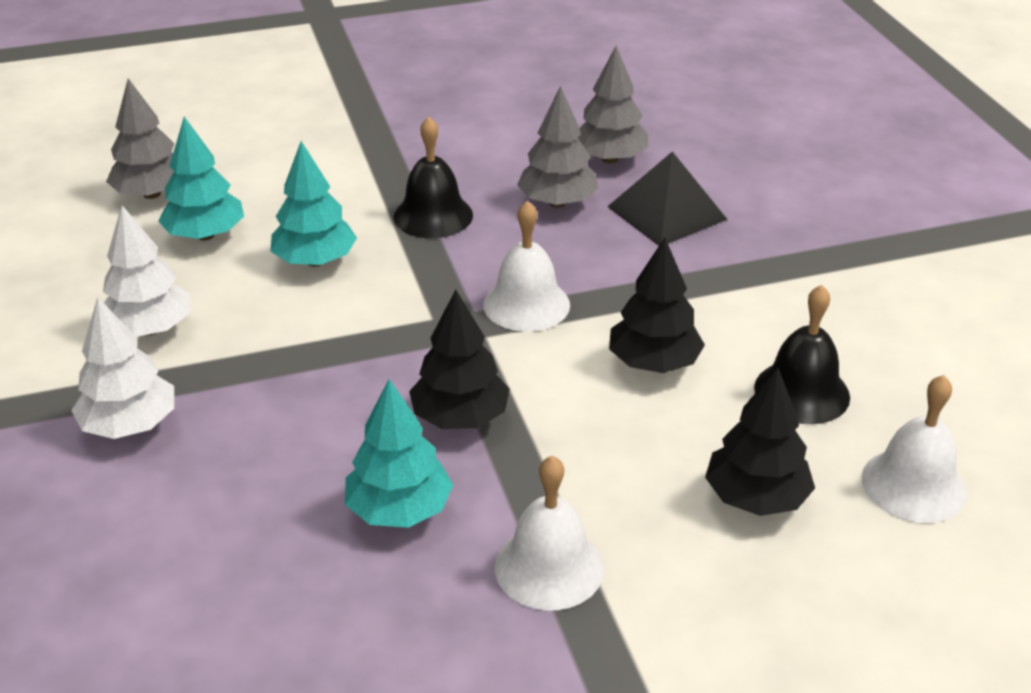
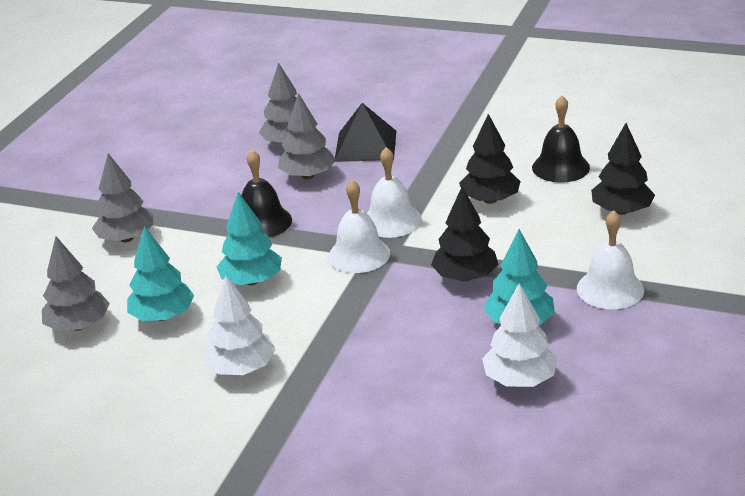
camera: 50 degrees left, 5 degrees down
white tree [71,297,174,439] -> white tree moved to [482,283,558,387]
white bell [861,375,967,523] -> white bell moved to [328,180,390,273]
none -> grey tree [92,153,153,242]

